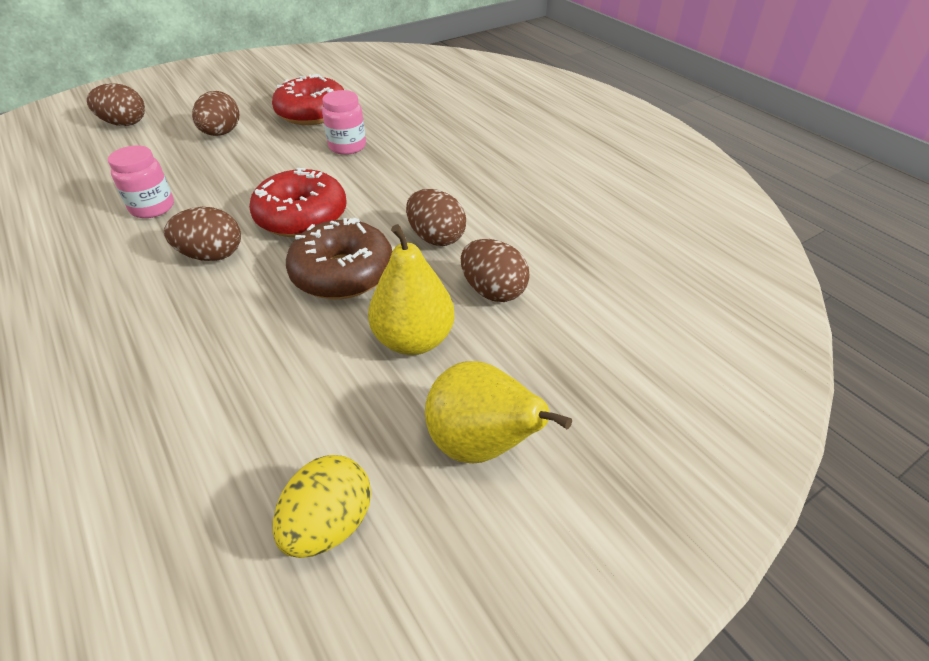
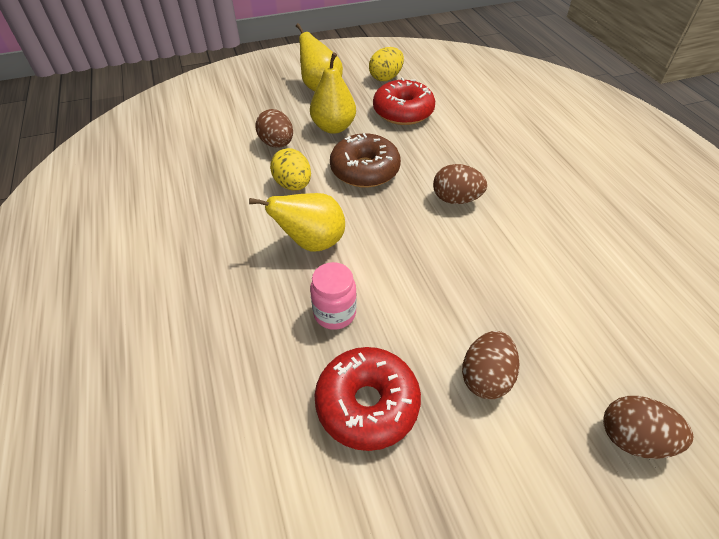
camera: 165 degrees left, 5 degrees up
pink jar [108,145,174,218] -> none
red donut [249,168,347,237] -> red donut moved to [373,78,435,125]
brown egg [406,189,466,246] -> yellow egg [270,148,311,190]
none -> yellow pear [249,193,345,252]

